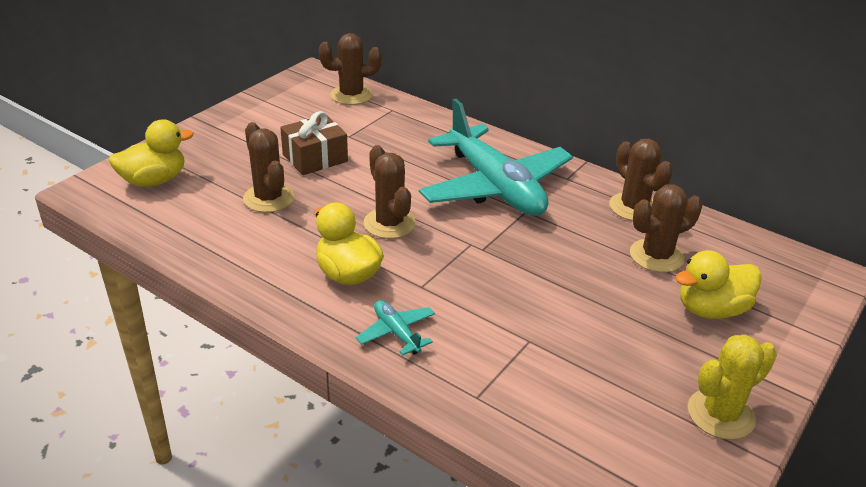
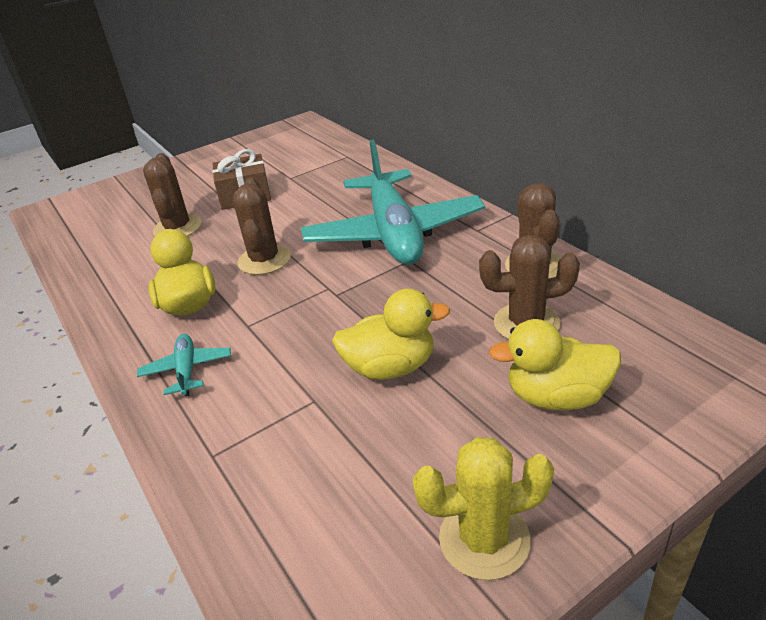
camera: 25 degrees right, 0 degrees up
yellow duck [108,120,194,187] -> yellow duck moved to [332,289,450,380]
brown cactus [319,33,382,105] -> none

